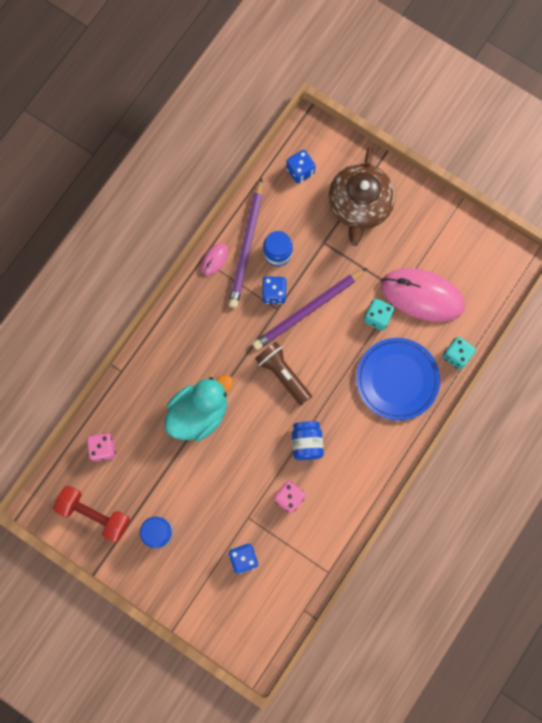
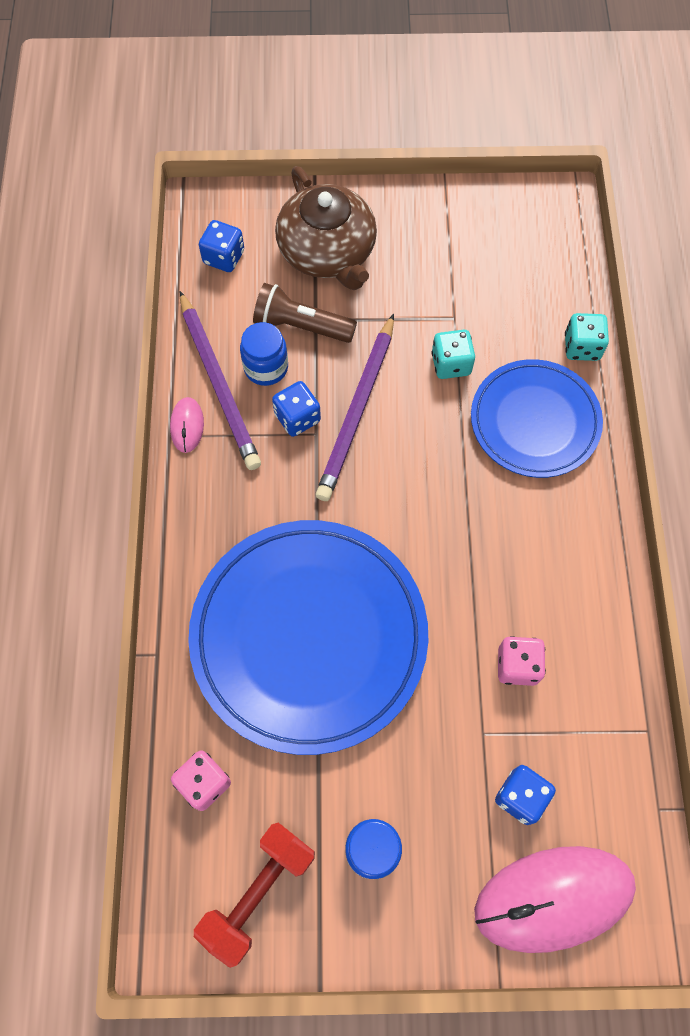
camera: 35 degrees left, 10 degrees down
red dumbbell [53,486,130,542] -> red dumbbell turned 45 degrees counterclockwise [194,823,315,968]
turquoise duck [164,375,233,441] -> blue plate [188,520,428,755]
brown flashlight [255,342,312,405] -> brown flashlight moved to [253,283,357,343]
blue jar [292,421,324,460] -> none
pink mouse [381,268,465,322] -> pink mouse moved to [474,846,636,953]

